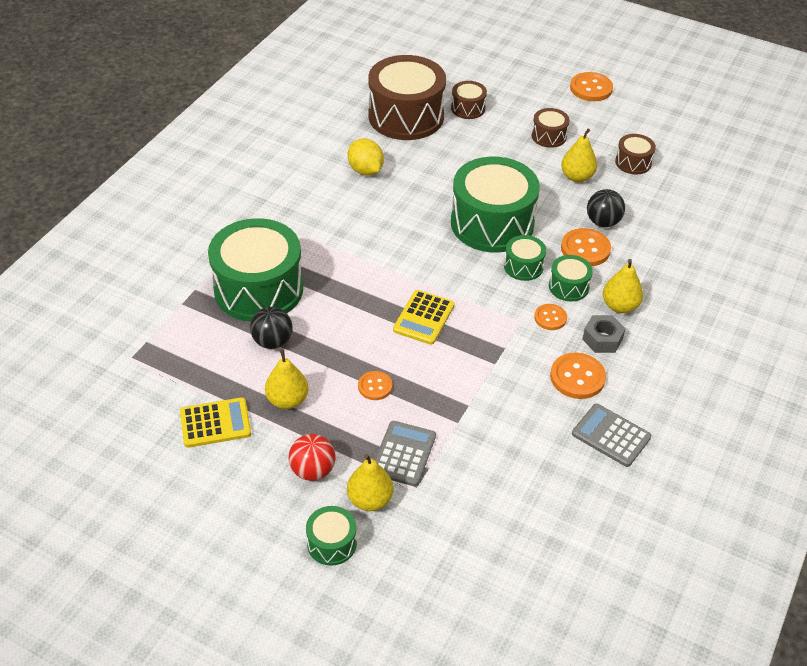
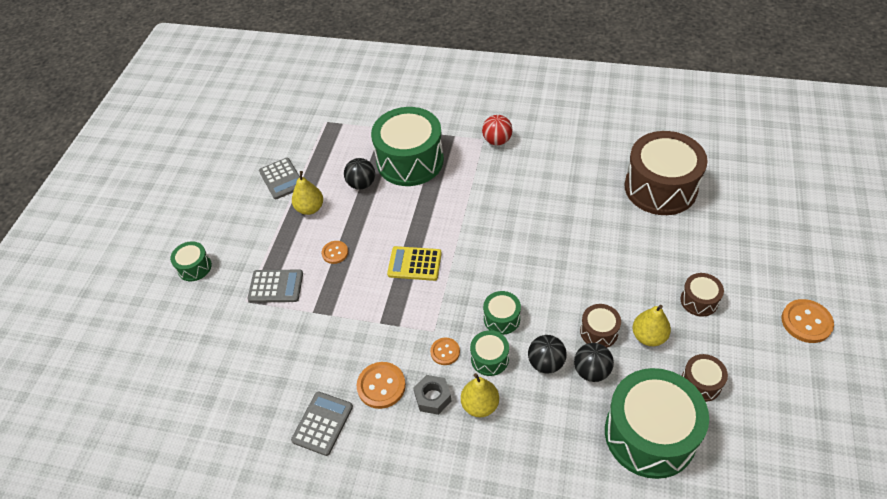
camera: 80 degrees right, 5 degrees up
yellow calculator [180,397,251,448] -> grey calculator [259,158,300,199]
red ball [289,434,335,481] -> red ball moved to [482,115,513,145]
yellow pear [347,454,394,511] -> none
yellow lemon [348,138,384,176] -> none
brown drum [451,81,487,119] -> brown drum moved to [580,304,621,348]
green drum [451,156,540,253] -> green drum moved to [605,368,709,479]
orange button [561,228,611,266] -> black ball [528,335,567,374]

